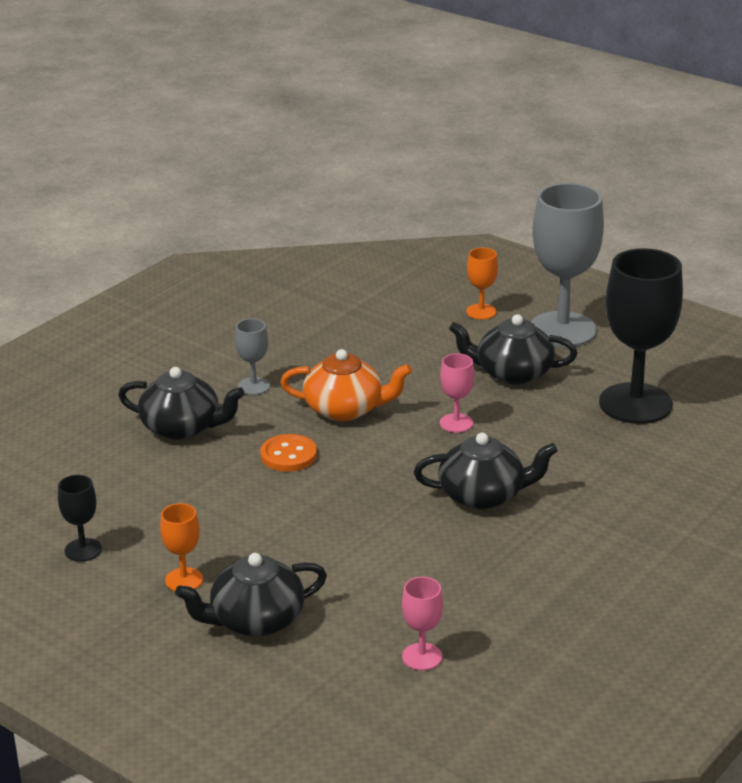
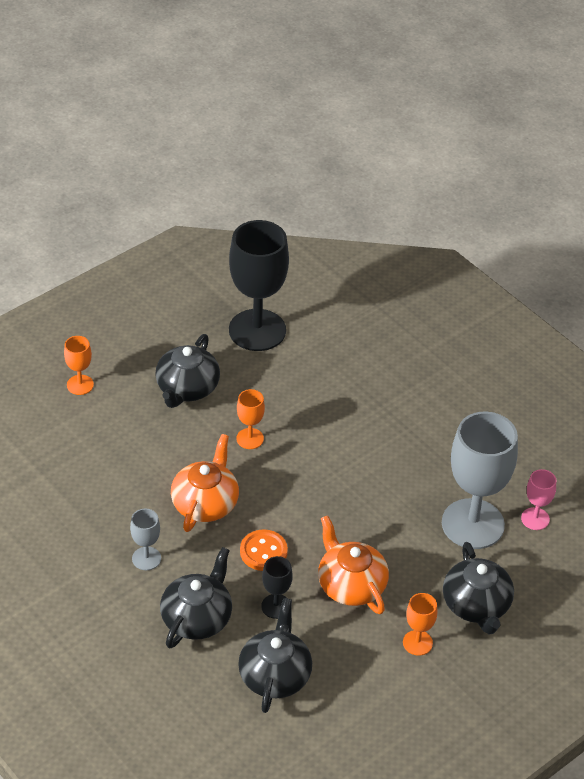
camera: 80 degrees left, 15 degrees up
black goblet [58,475,102,562] -> black goblet moved to [261,556,293,619]
black teapot [414,433,558,510] -> black teapot moved to [238,598,312,713]
pink goblet [440,353,474,433] -> orange goblet [236,389,265,449]
grey goblet [531,183,604,347] -> grey goblet moved to [442,412,518,549]
none -> orange teapot [318,515,389,614]

